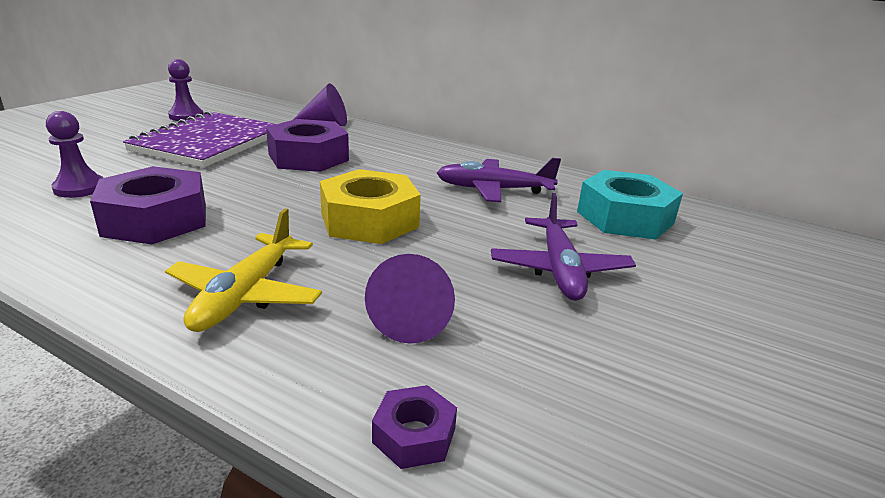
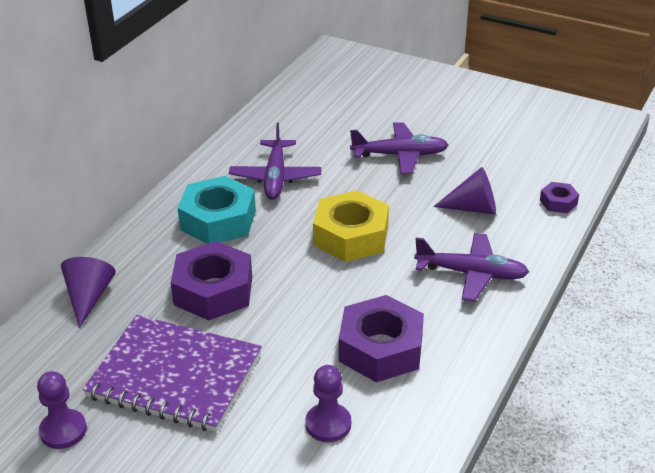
camera: 90 degrees left, 10 degrees up
yellow plane [165,208,322,332] -> purple plane [414,233,529,302]
turquoise nut [577,170,683,240] -> turquoise nut moved to [178,176,256,244]

